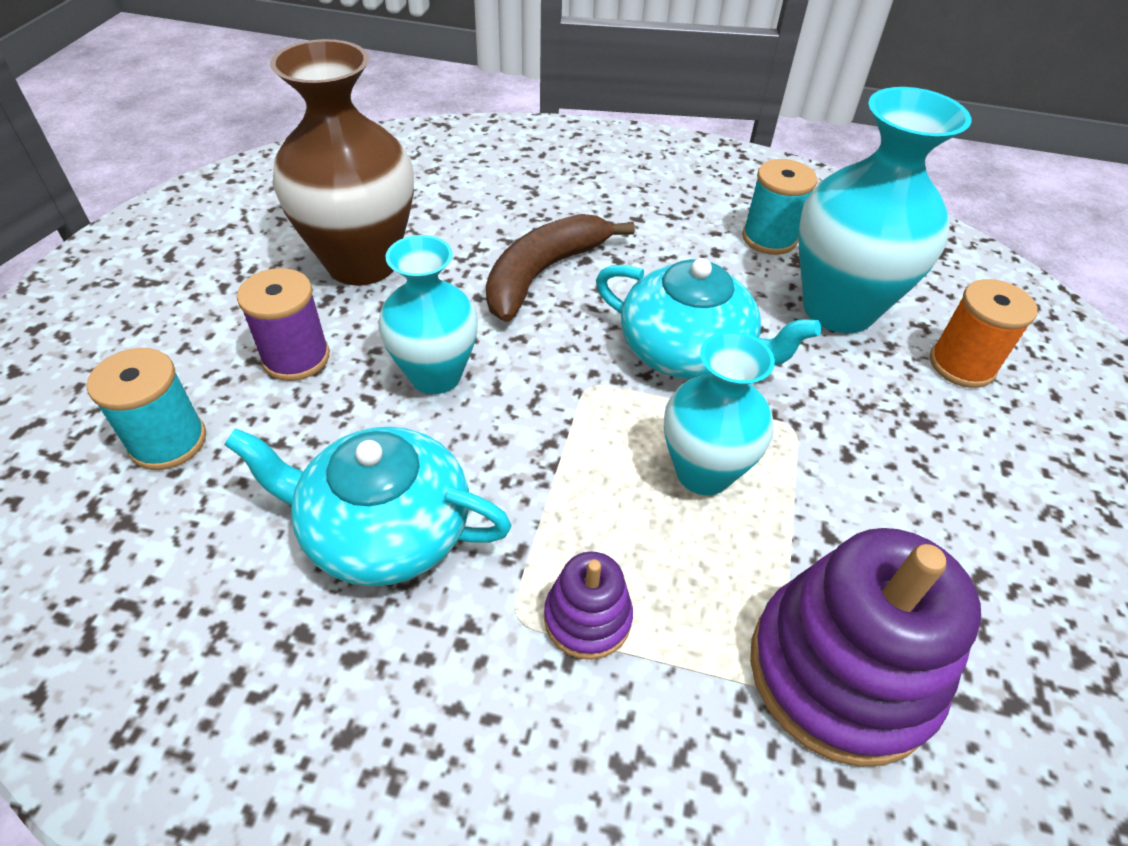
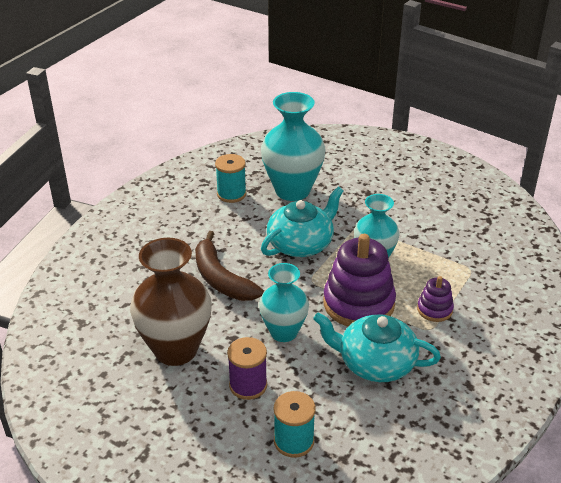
camera: 70 degrees left, 10 degrees down
turquoise teapot [224,427,512,586] -> turquoise teapot turned 75 degrees clockwise [313,313,441,382]
purple stacking toy [750,528,981,767] -> purple stacking toy moved to [323,234,396,327]
orange spool [930,279,1038,388] -> none

